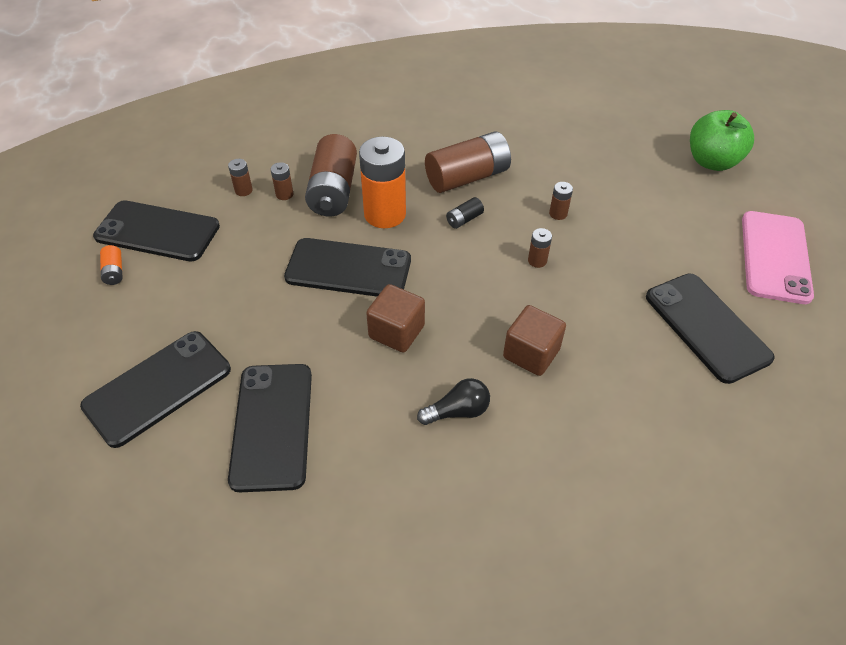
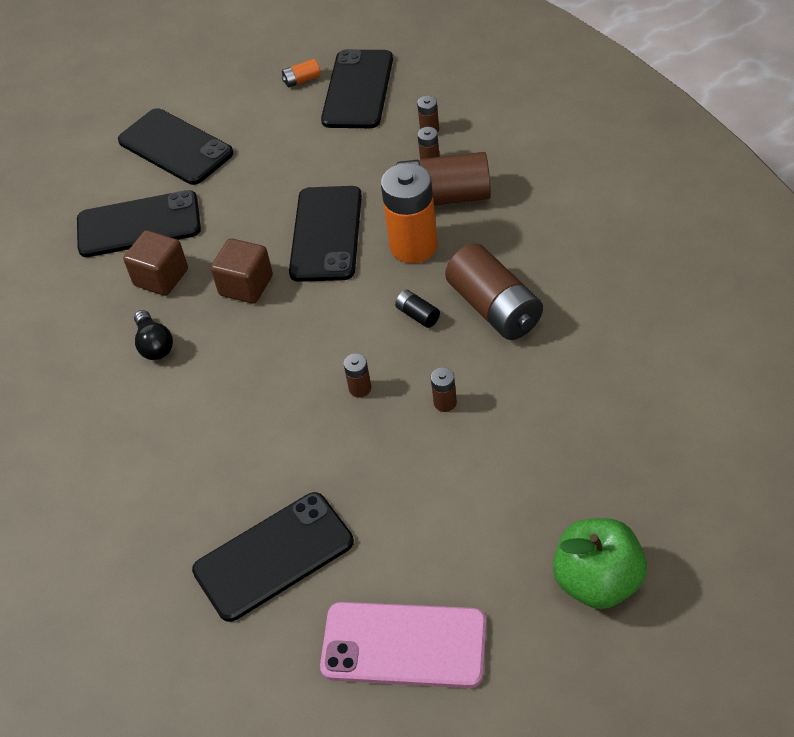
camera: 90 degrees right, 0 degrees up
brown cube [503,305,566,376] -> brown cube moved to [123,230,188,296]

